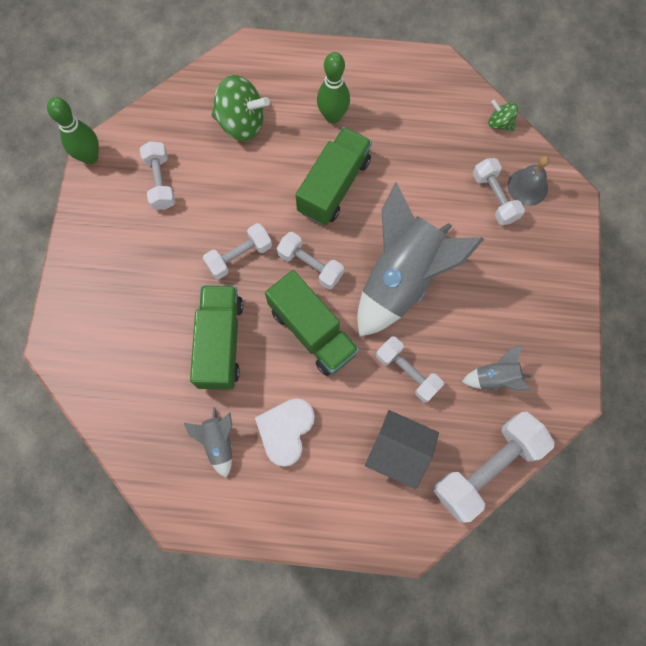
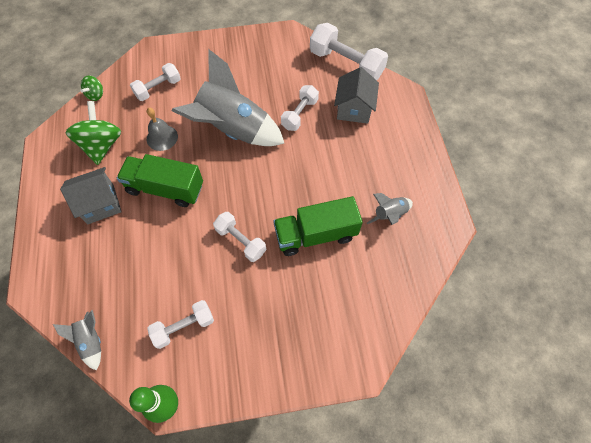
camera: 105 degrees left, 10 degrees down
green spinning top [212,75,270,141] -> green spinning top moved to [65,101,121,165]
white heart [255,398,315,467] -> none
green truck [265,270,359,376] -> none
white dumbbell [277,232,344,289] -> none
green bowling pin [317,52,350,124] -> grey house [60,167,122,225]
grey rocket [462,345,531,391] -> grey rocket moved to [53,310,101,371]
grey bell [507,156,550,206] -> grey bell moved to [147,108,178,151]

